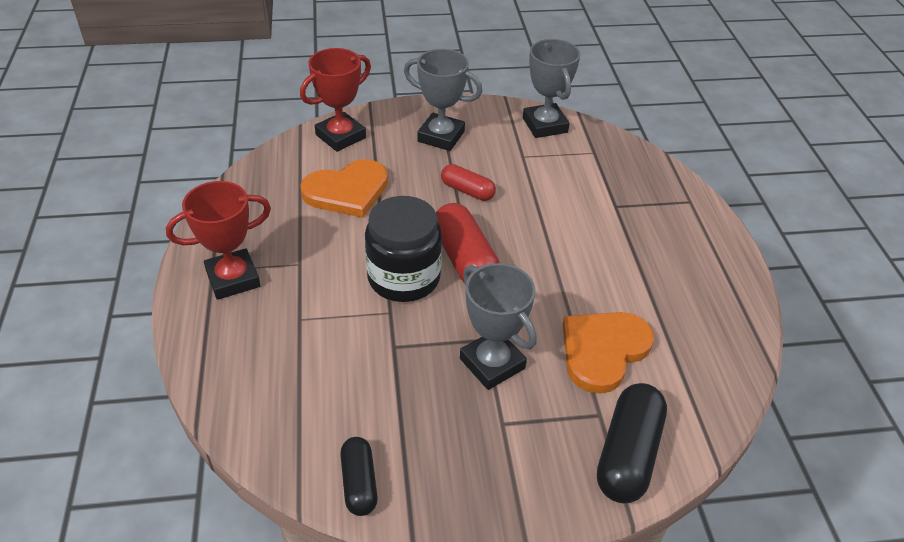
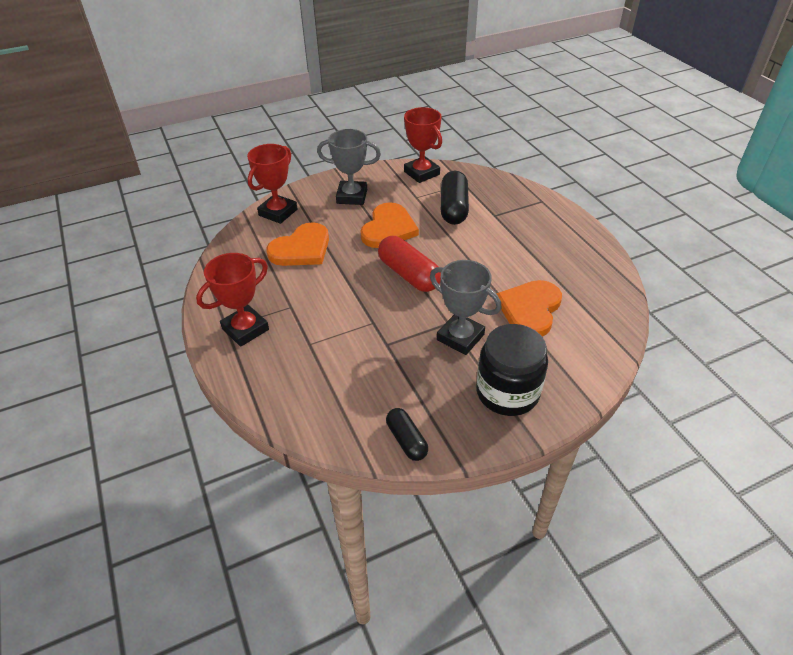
camera: 15 degrees left, 0 degrees up
black jar [365,196,442,302] -> black jar moved to [476,324,548,416]
red capsule [441,164,496,201] -> orange heart [360,202,419,248]
grey trophy [523,39,580,138] -> red trophy [404,107,442,183]
black capsule [597,383,667,504] -> black capsule moved to [441,171,469,225]

